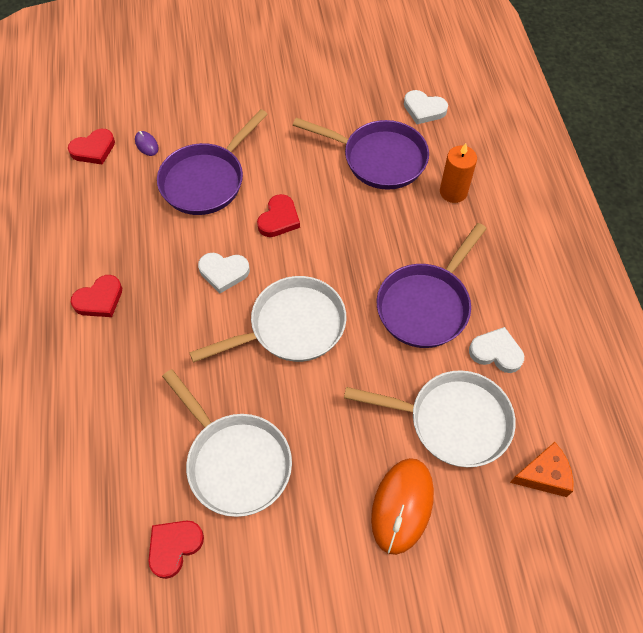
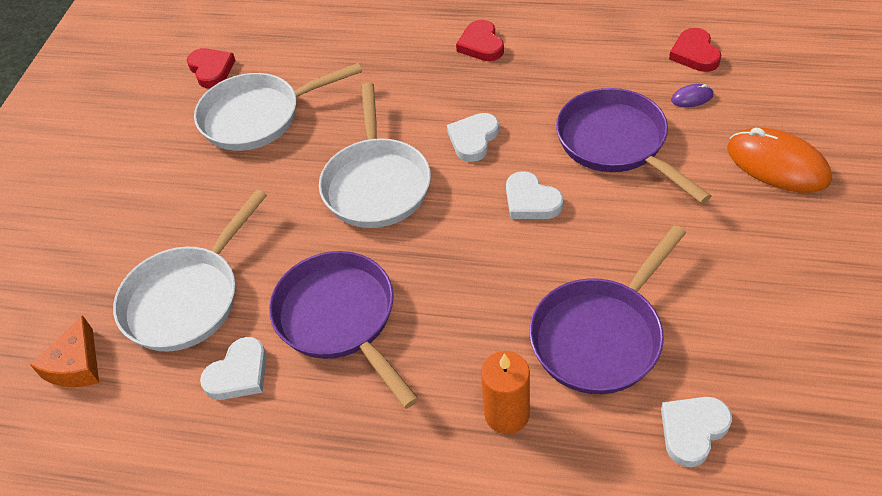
camera: 115 degrees right, 10 degrees down
red heart [257,194,300,237] -> white heart [506,171,563,219]
orange mouse [371,458,434,555] -> orange mouse moved to [727,128,832,193]

